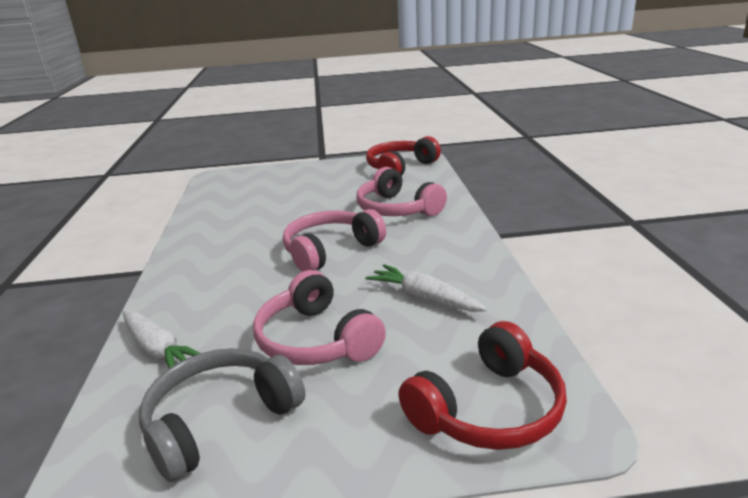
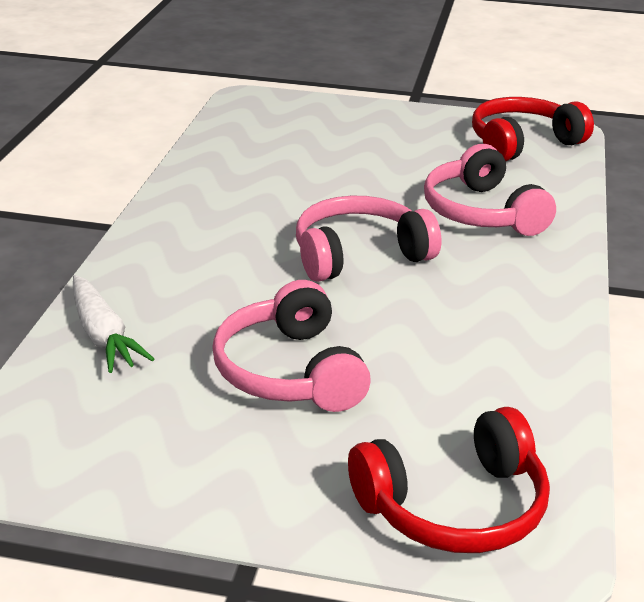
camera: 15 degrees right, 5 degrees up
grey headphones [139,348,306,482] -> none
white carrot [365,264,487,312] -> none

